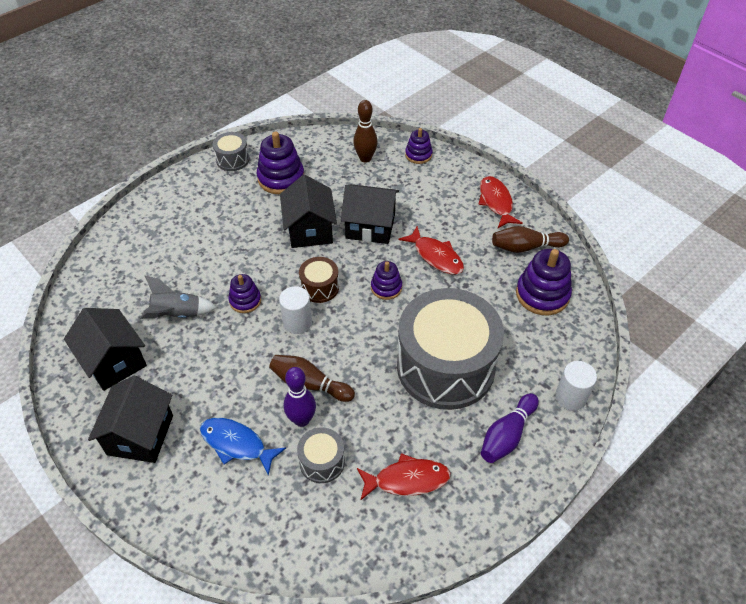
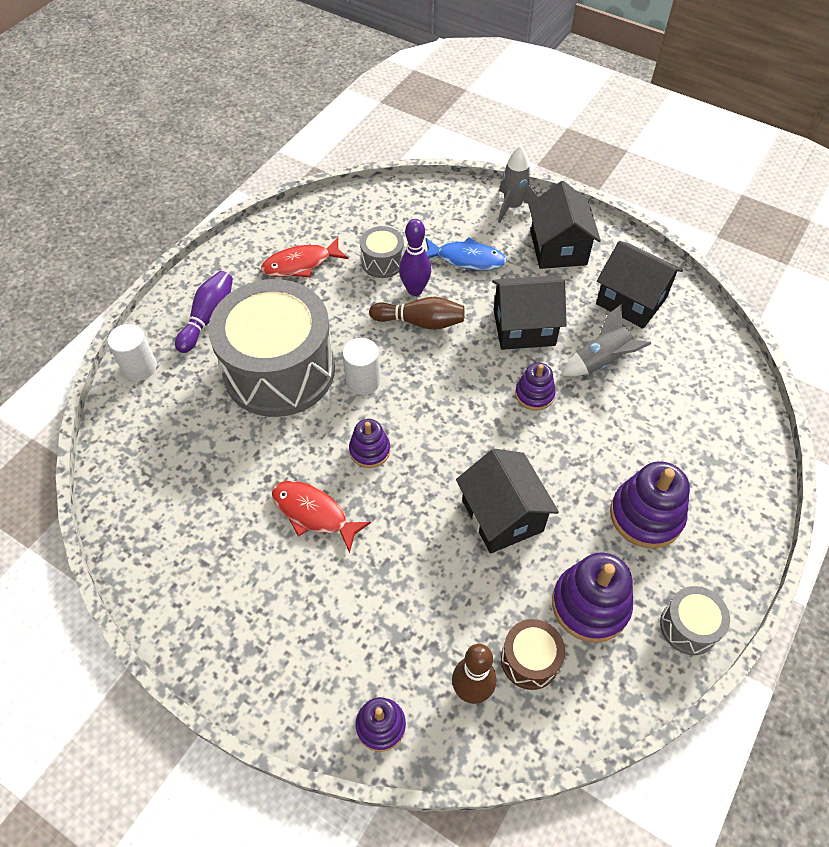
camera: 165 degrees right, 5 degrees up
white cylinder [279,286,312,334] -> white cylinder moved to [342,338,381,395]
brown drum [299,257,339,303] -> brown drum moved to [501,619,565,690]
black house [341,184,399,244] -> black house moved to [492,276,567,350]
red fish [478,176,523,228] -> none
brown bowling pin [492,226,569,253] -> none
purple stacking toy [516,249,572,315] -> purple stacking toy moved to [610,461,690,548]
none -> grey rocket [498,146,539,223]

